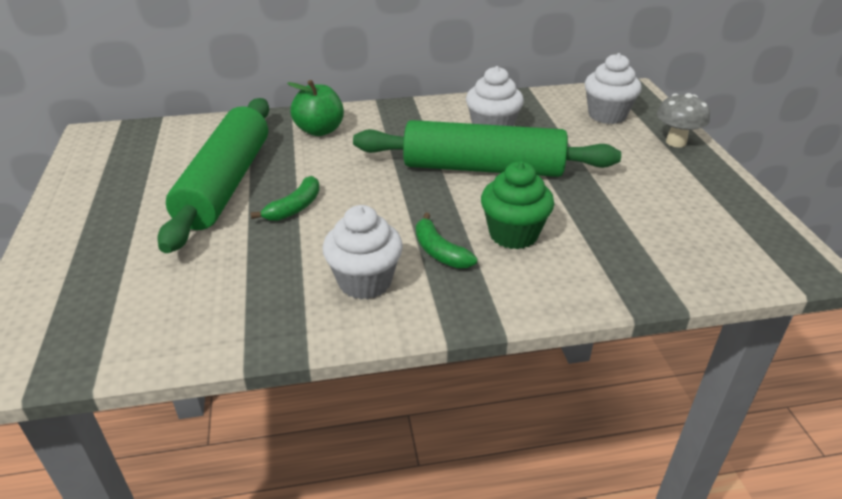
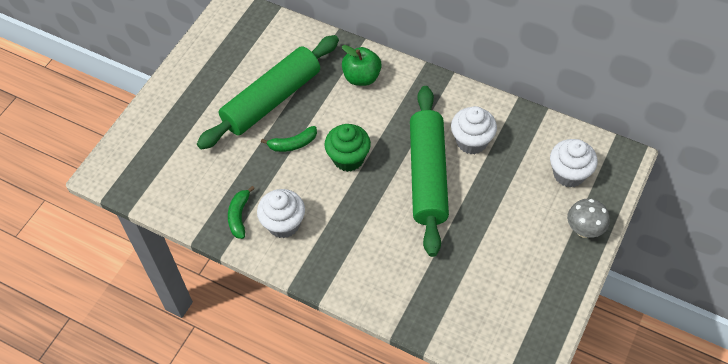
camera: 40 degrees right, 20 degrees up
green rolling pin [353,120,621,177] -> green rolling pin turned 45 degrees clockwise [410,86,449,257]
green banana [416,213,477,269] -> green banana moved to [228,186,255,239]
green cupcake [481,162,554,249] -> green cupcake moved to [324,124,371,172]

